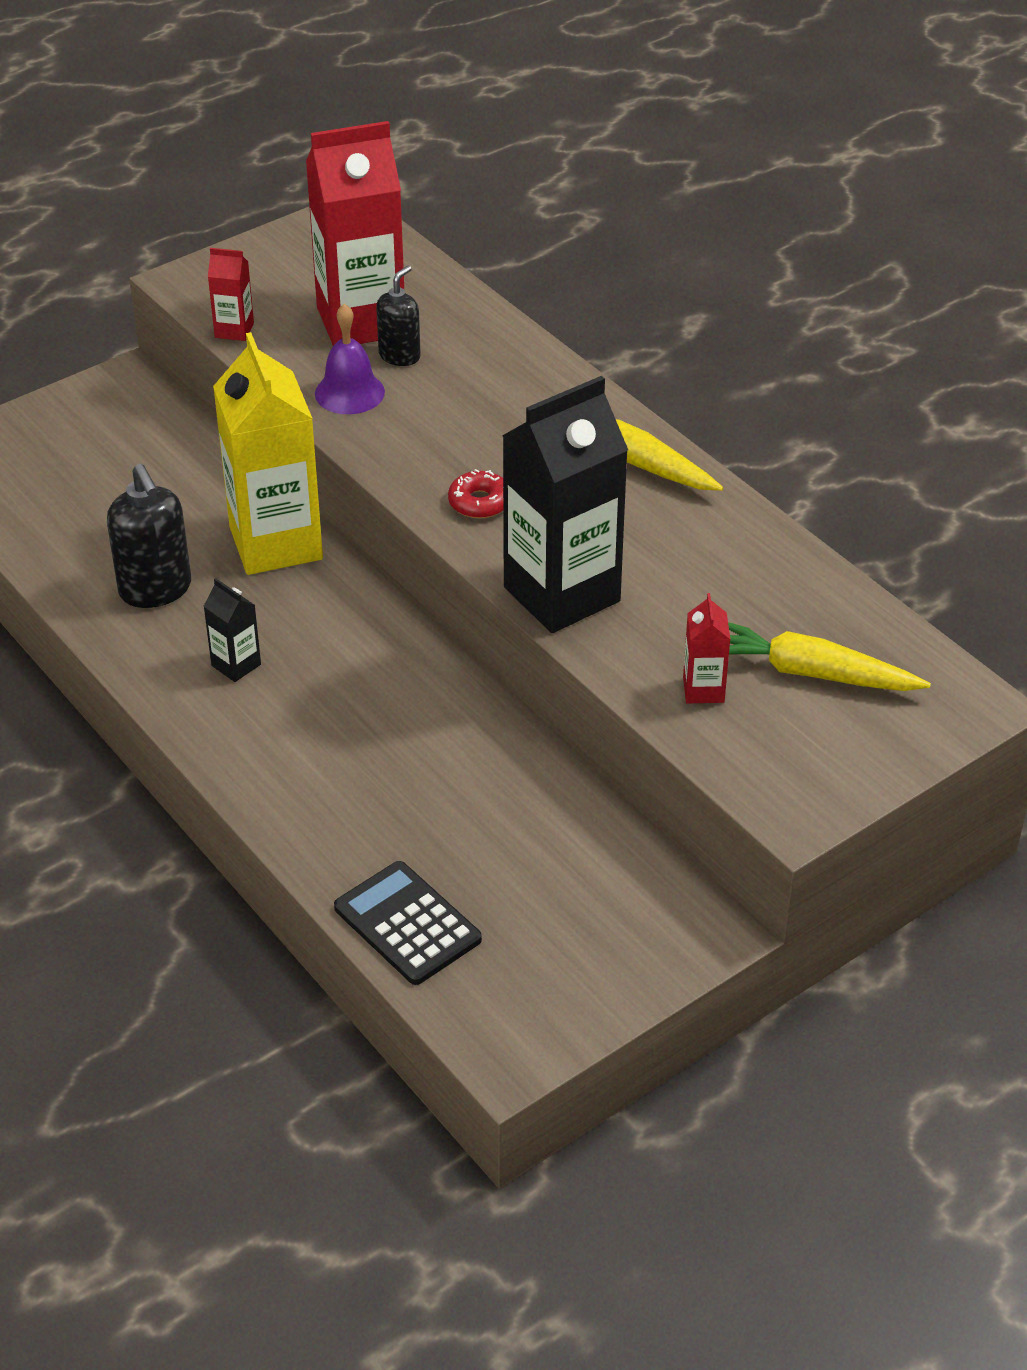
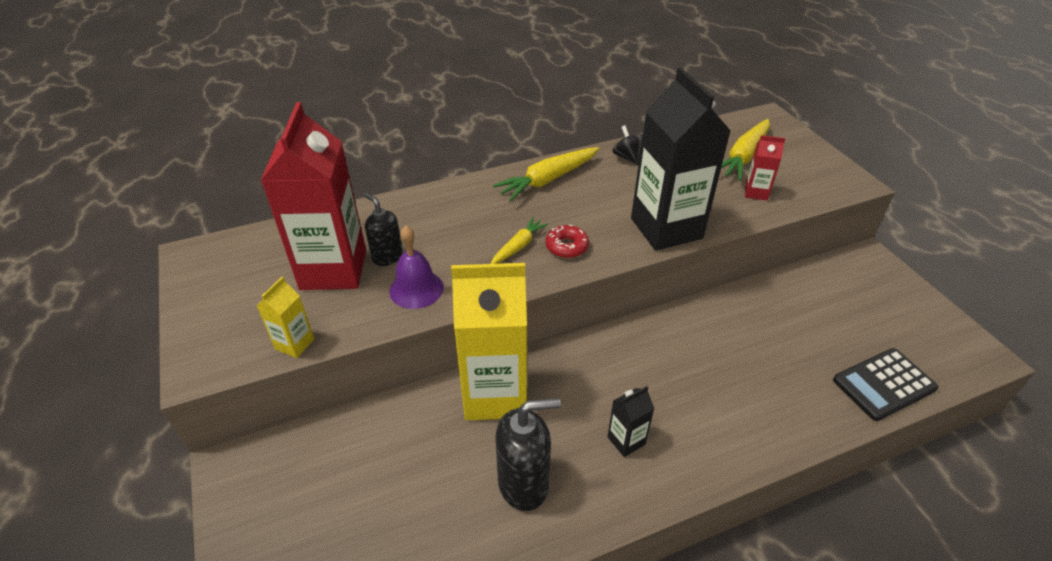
camera: 75 degrees left, 0 degrees up
red carton [208,248,254,341] -> yellow carton [257,277,314,358]
none -> yellow carrot [491,217,548,264]
none -> black spinning top [612,125,643,165]

